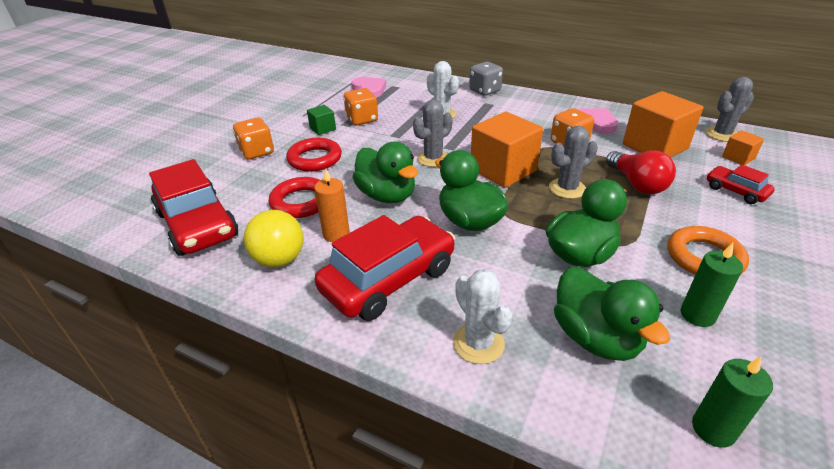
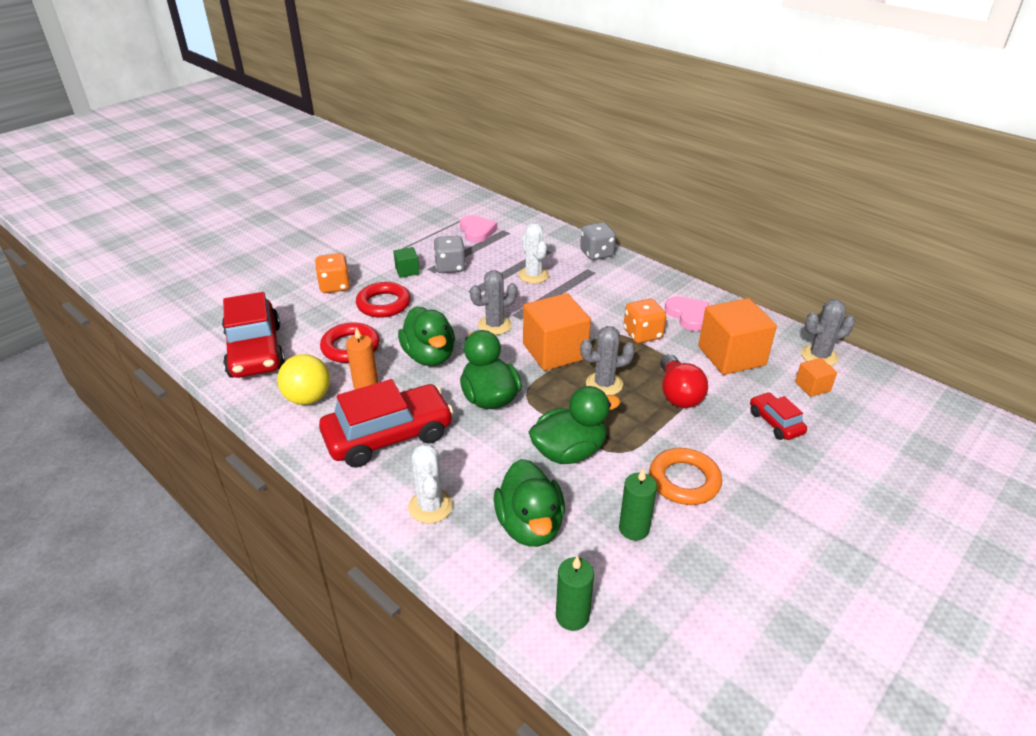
camera: 15 degrees right, 0 degrees up
orange dice [343,88,378,125] -> grey dice [433,236,466,273]

